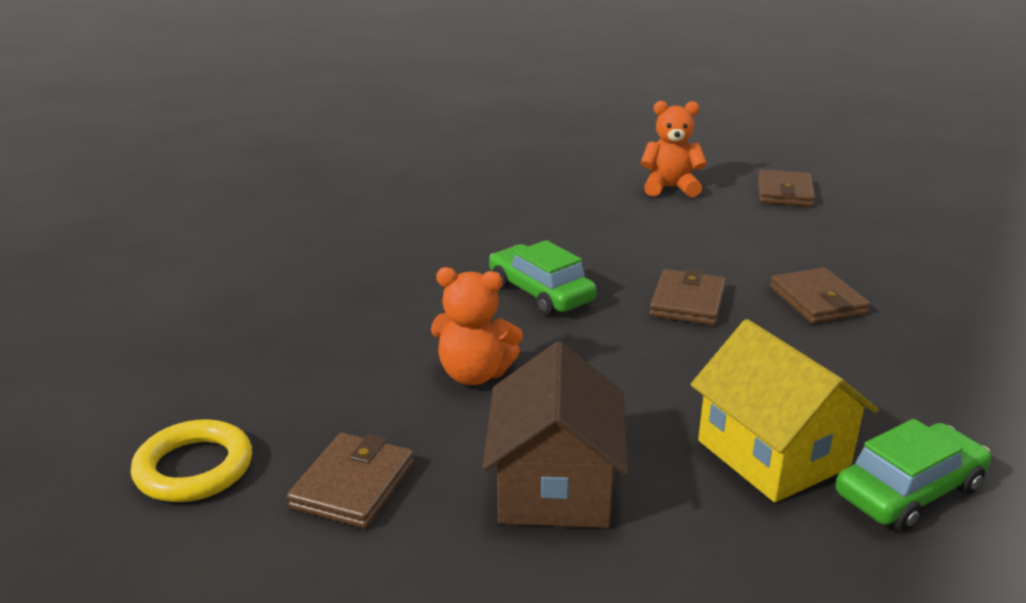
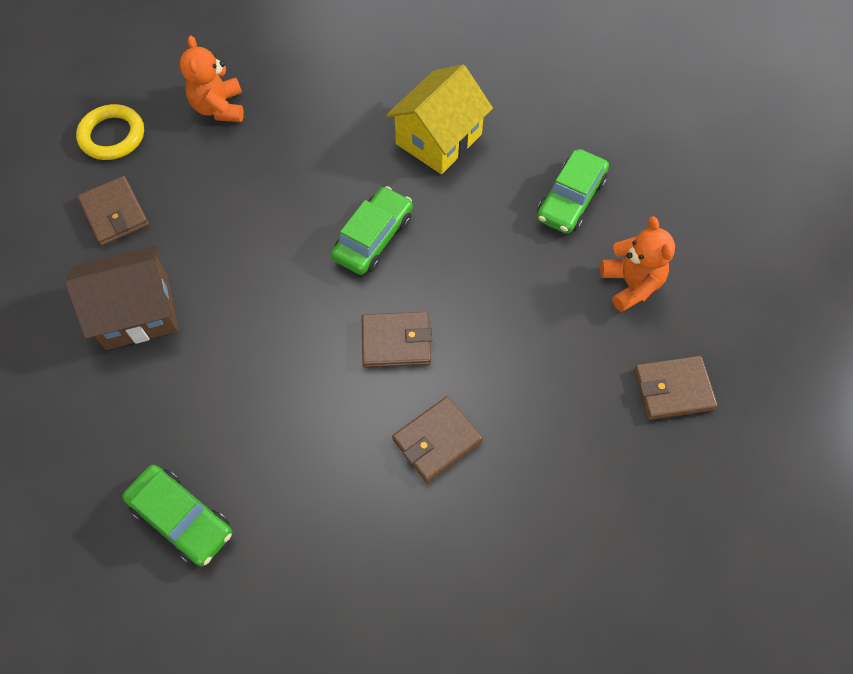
camera: 70 degrees right, 35 degrees up
brown wallet [287,433,414,529] -> brown wallet turned 60 degrees clockwise [77,176,149,246]
orange teddy bear [431,267,523,385] -> orange teddy bear moved to [180,36,244,122]
yellow house [691,319,878,502] -> yellow house moved to [386,65,493,174]
none -> green car [537,149,609,234]

